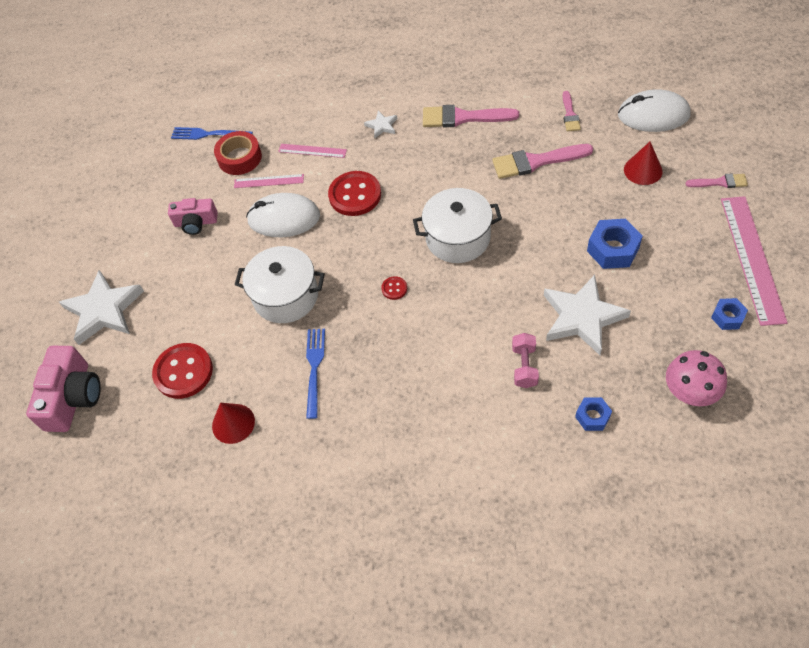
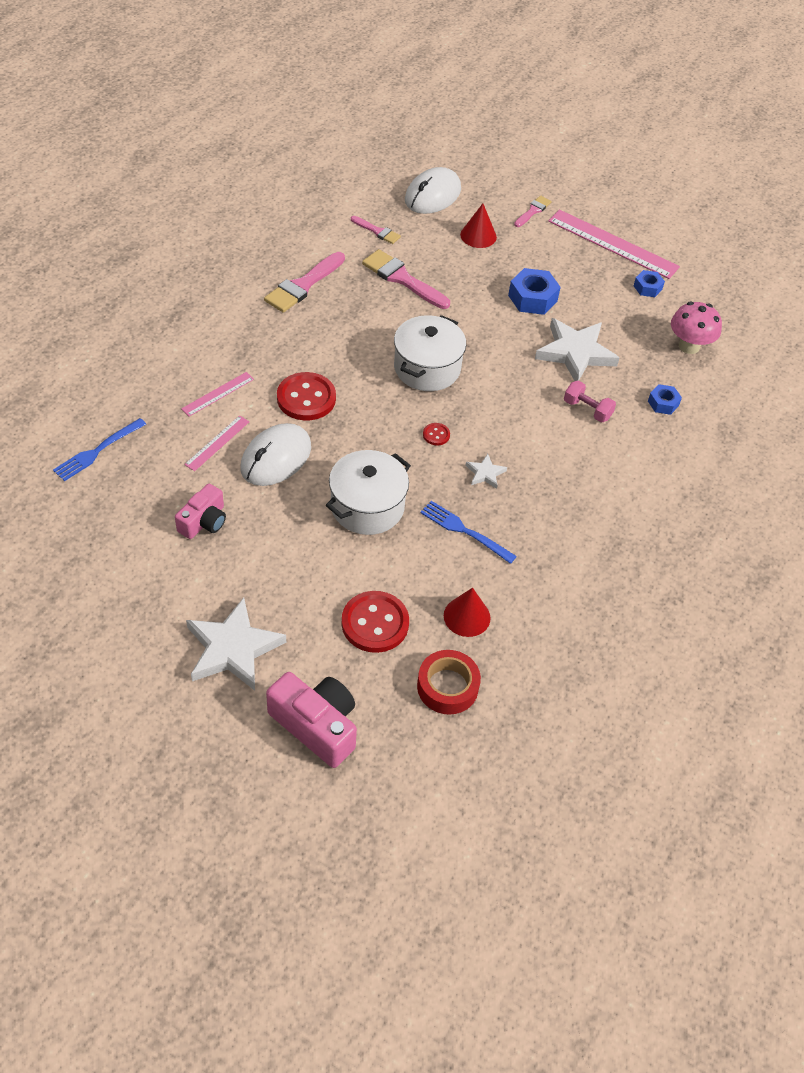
camera: 65 degrees left, 5 degrees down
red tape [214,131,262,175] -> red tape moved to [417,650,481,715]
white star [364,111,397,138] -> white star moved to [465,454,507,489]
pink brush [492,144,593,179] -> pink brush turned 105 degrees clockwise [362,249,450,309]

